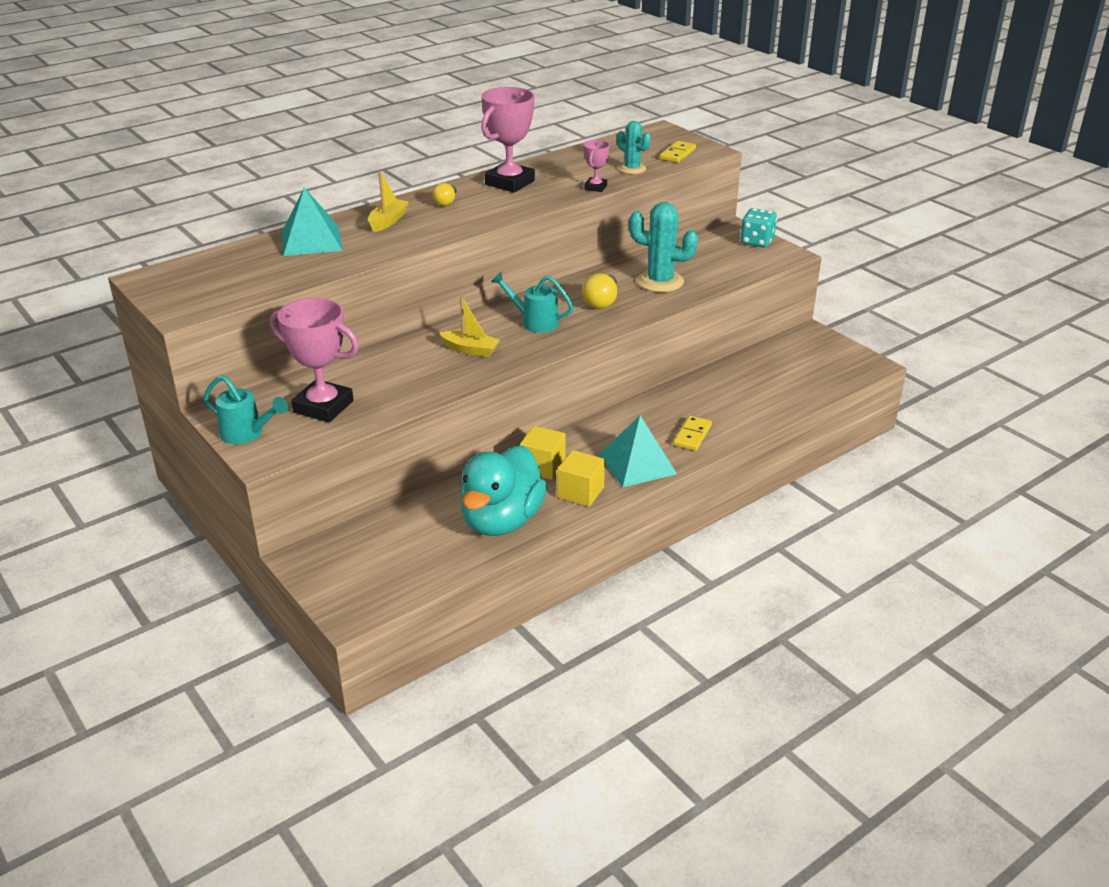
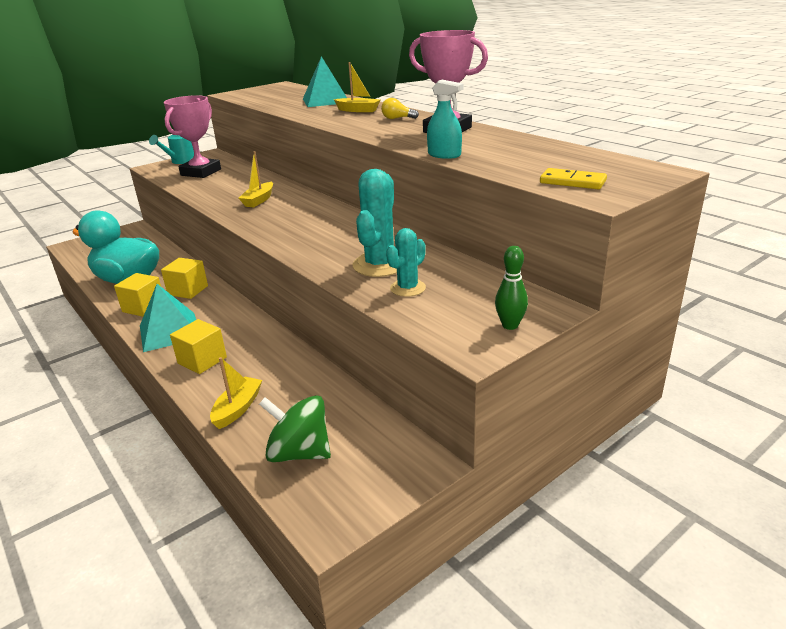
camera: 90 degrees right, 5 degrees down
turquoise watering can [491,272,573,333] -> none
yellow light bulb [582,273,617,309] -> none
pink trophy [584,140,610,192] -> turquoise spray bottle [427,80,464,159]
turquoise cactus [617,121,651,174] -> turquoise cactus moved to [386,228,426,297]
yellow domino [673,416,712,451] -> yellow cube [170,319,227,374]
turquoise dice [740,208,777,248] -> green bowling pin [495,246,528,330]
none -> yellow boat [210,357,262,429]
none -> green spinning top [259,395,331,462]

